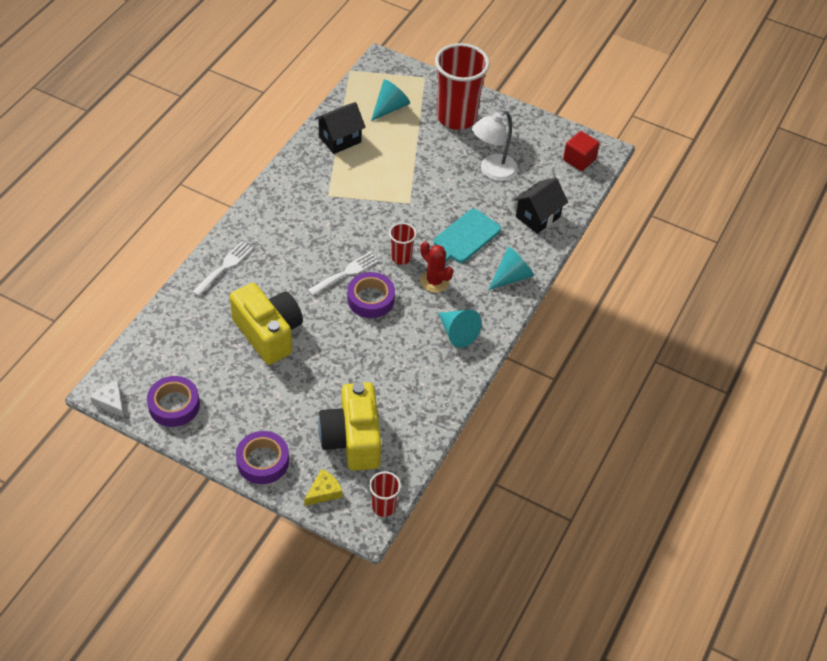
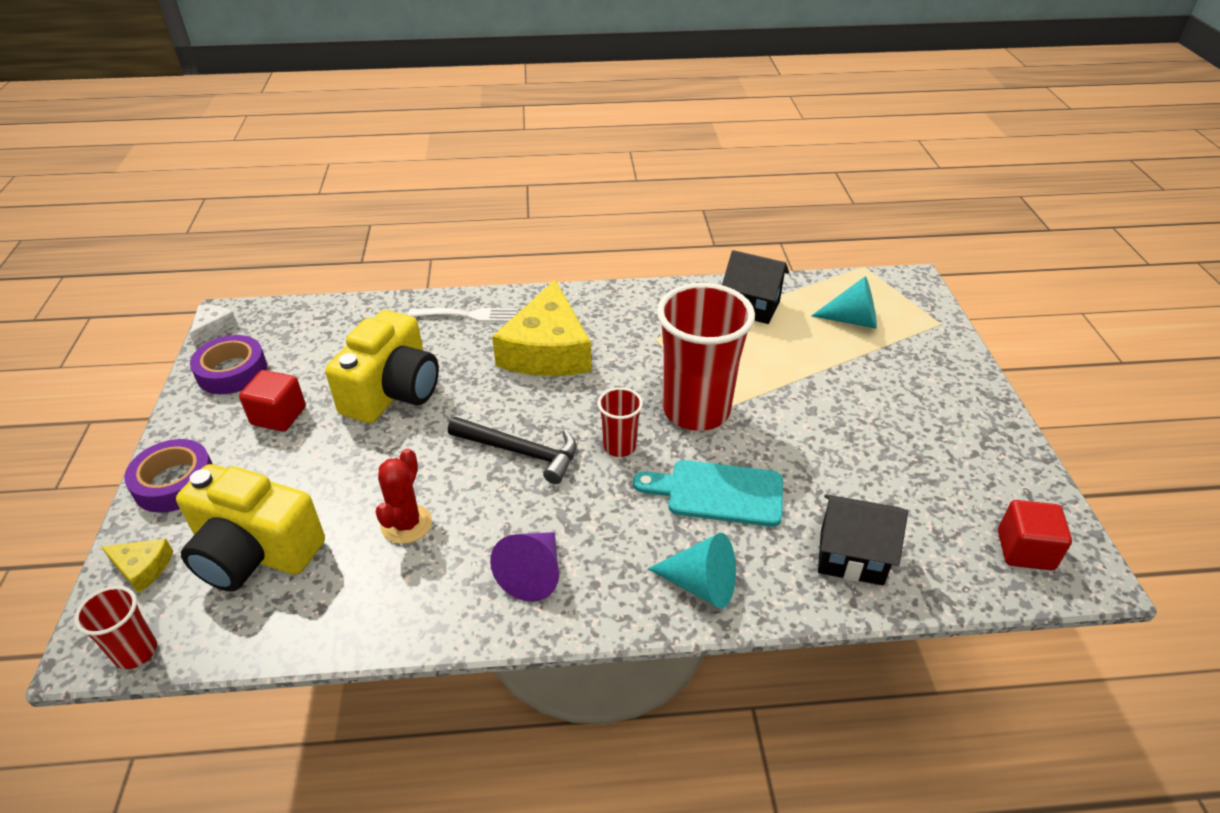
camera: 60 degrees right, 10 degrees down
white fork [308,252,379,296] -> none
yellow camera [318,382,381,471] -> yellow camera turned 120 degrees counterclockwise [176,464,325,592]
purple tape [347,272,395,318] -> black hammer [448,417,577,484]
red cactus [420,242,453,293] -> red cactus moved to [376,448,432,544]
red cup [435,43,490,130] -> red cup moved to [657,283,755,431]
turquoise cone [438,310,481,348] -> purple cone [490,532,559,602]
white lamp [472,111,518,181] -> none
none -> red cube [239,370,306,432]
none -> yellow cheese [492,280,591,376]

